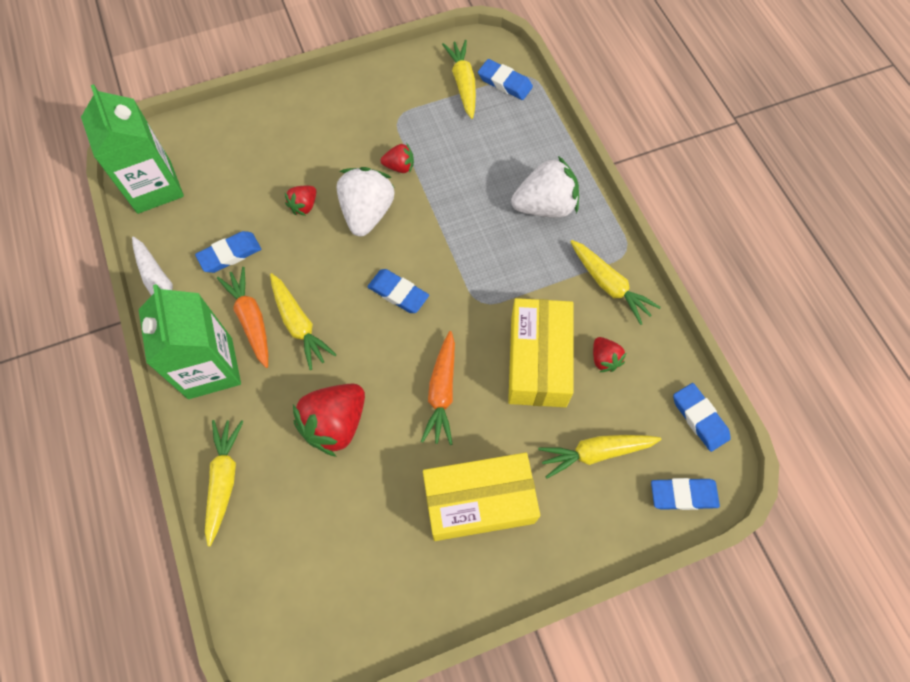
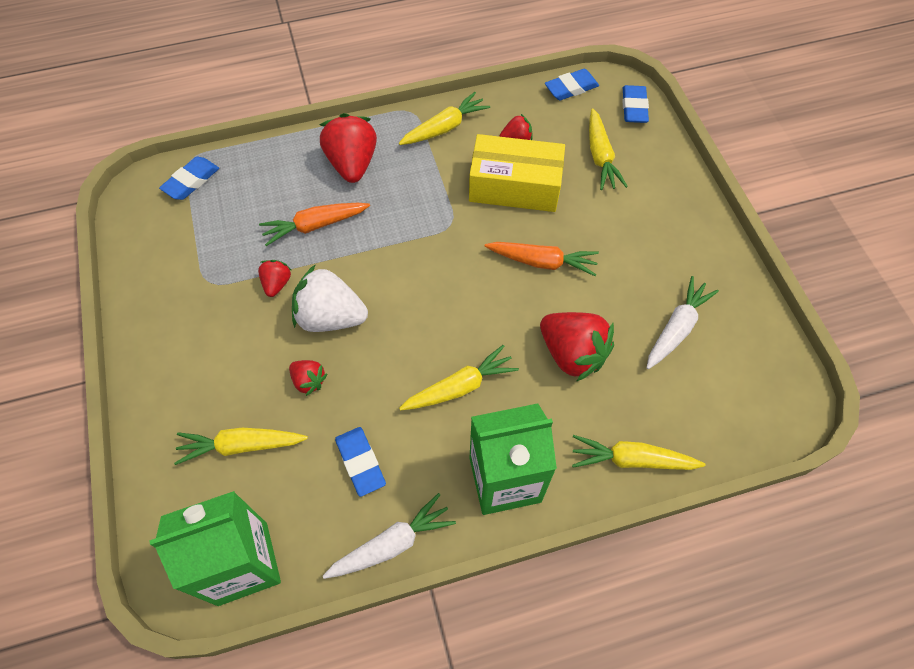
camera: 85 degrees left, 5 degrees down
orange carrot [217,267,268,368] -> orange carrot moved to [259,203,370,246]
blue eraser [367,269,429,313] -> none
yellow box [423,453,540,541] -> none
yellow carrot [442,40,476,119] -> yellow carrot moved to [174,428,308,465]
white strawberry [511,156,579,218] -> red strawberry [319,113,377,183]
none -> white carrot [647,276,719,369]

